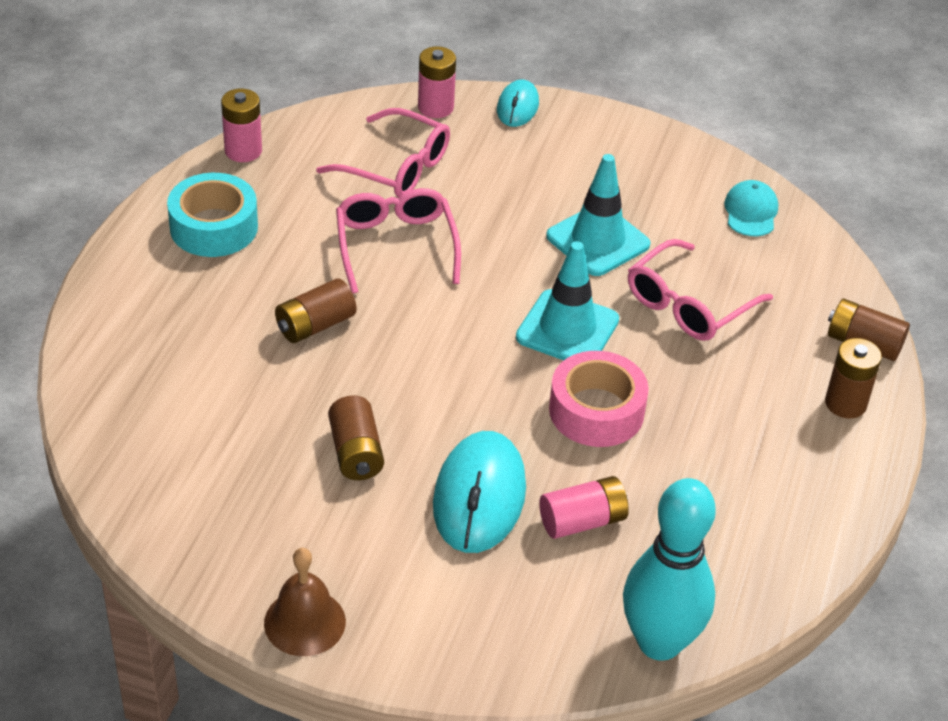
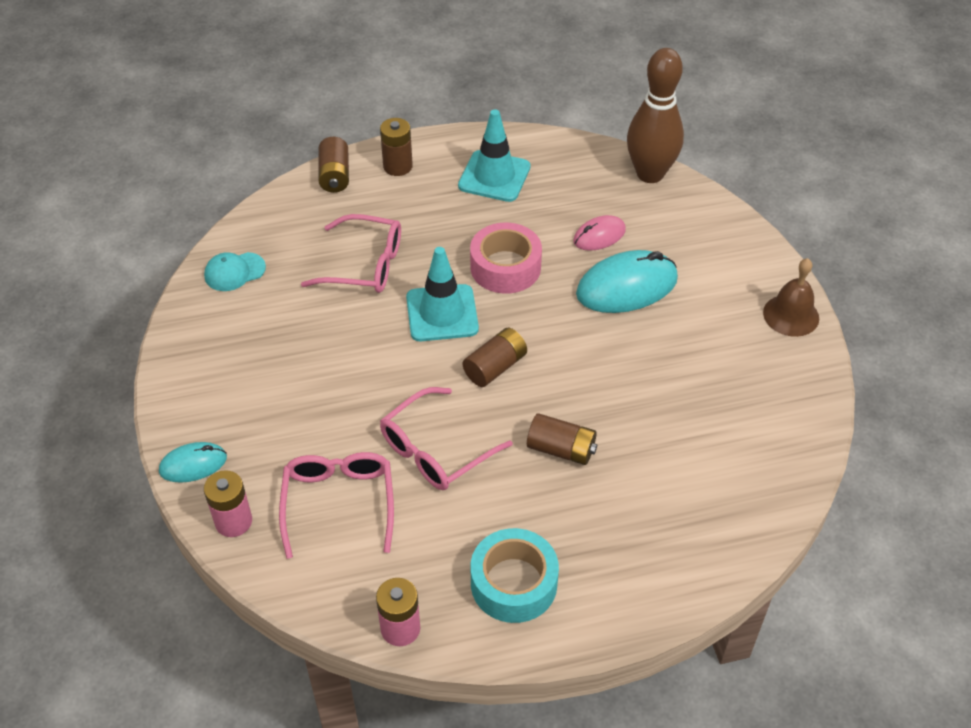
camera: 120 degrees left, 5 degrees up
brown battery [328,395,384,480] -> brown battery moved to [463,327,527,387]
pink battery [539,476,629,539] -> pink mouse [573,215,626,251]
turquoise traffic cone [546,154,650,276] -> turquoise traffic cone moved to [458,109,531,202]
turquoise bowling pin [623,478,716,661] -> brown bowling pin [627,48,684,183]

